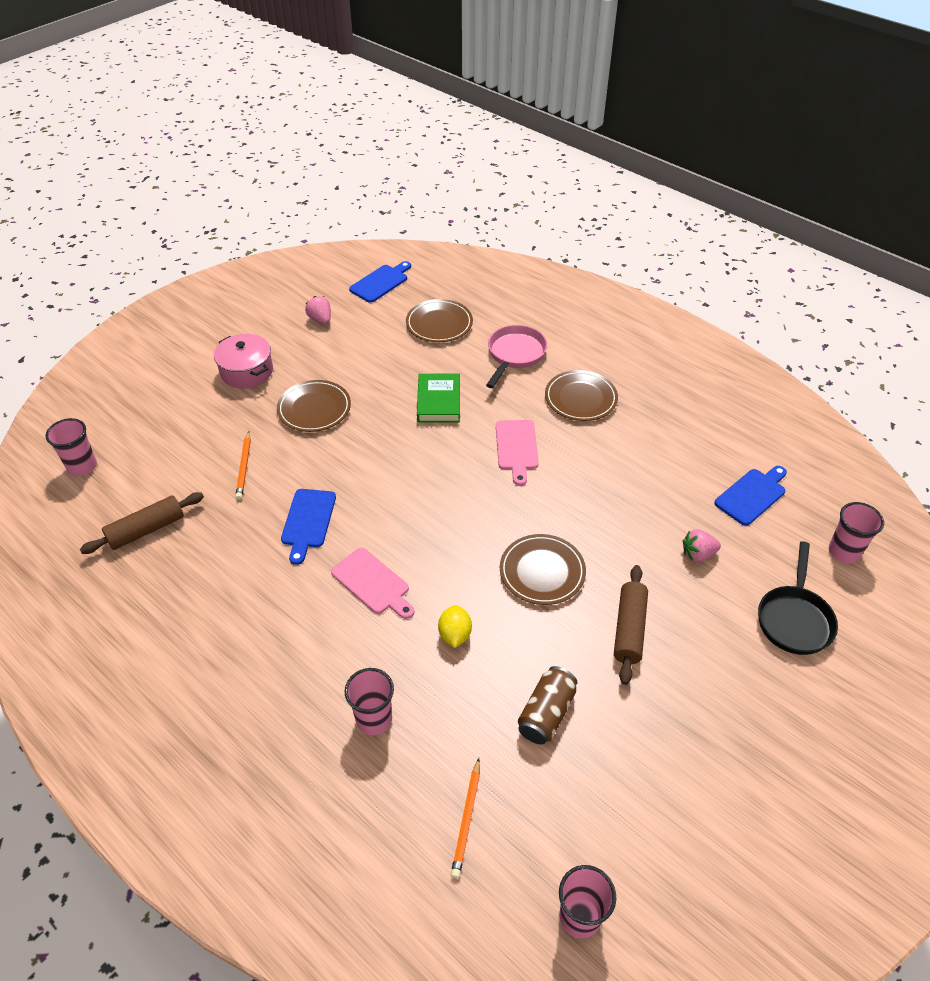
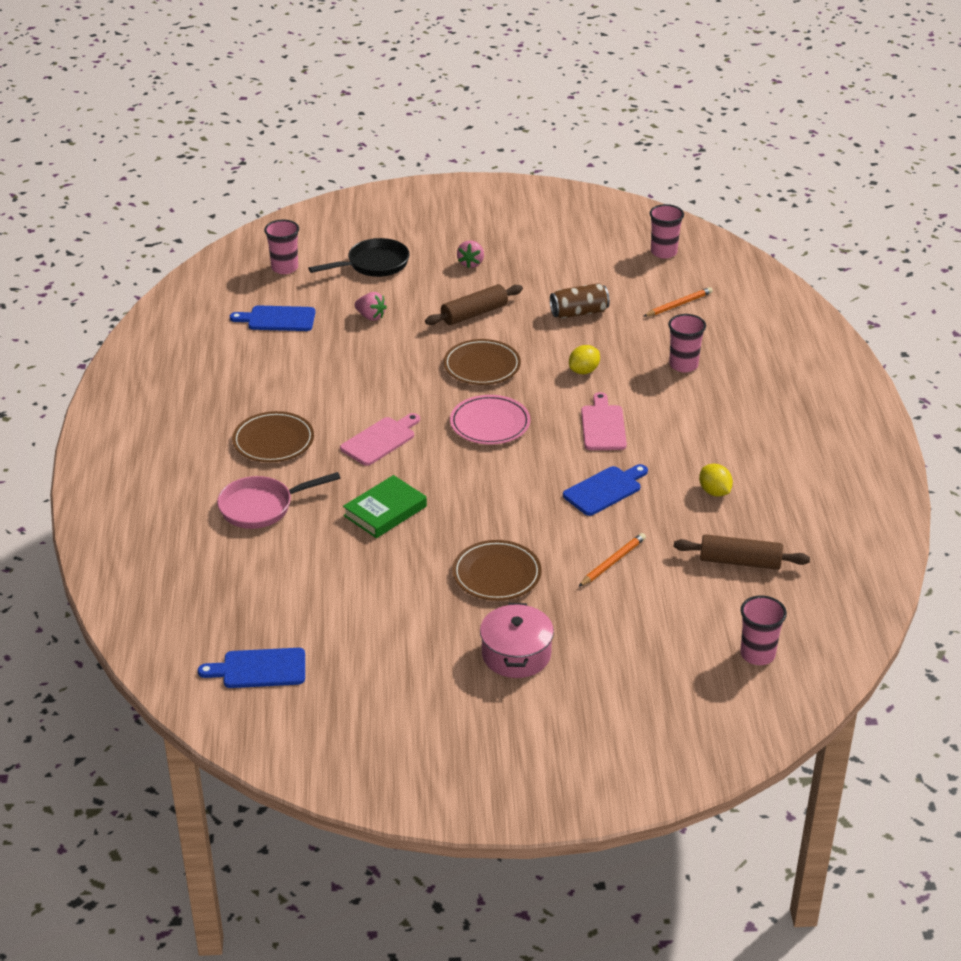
camera: 135 degrees left, 10 degrees down
pink strawberry [305,296,331,324] -> pink strawberry moved to [457,241,484,268]
brown plate [406,299,473,342] -> none
none -> pink plate [450,395,531,445]
none -> yellow lemon [699,464,733,497]

